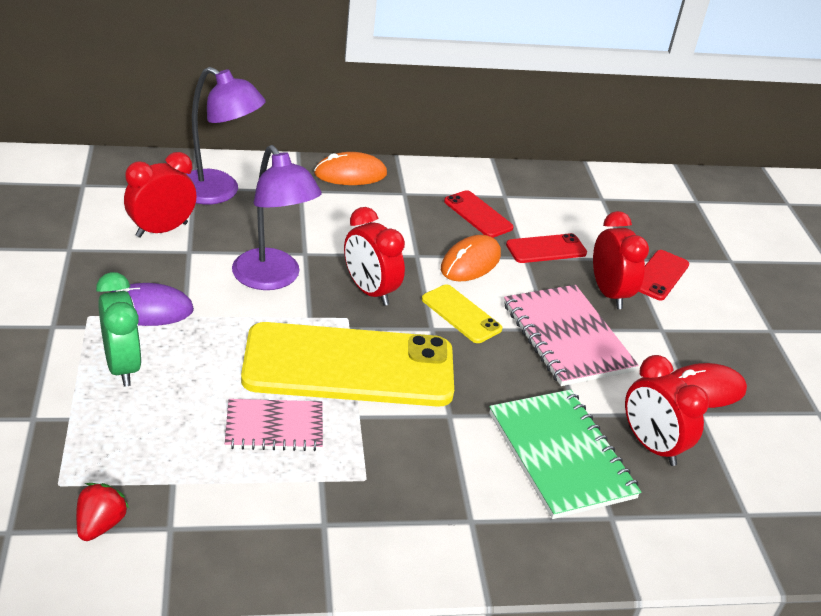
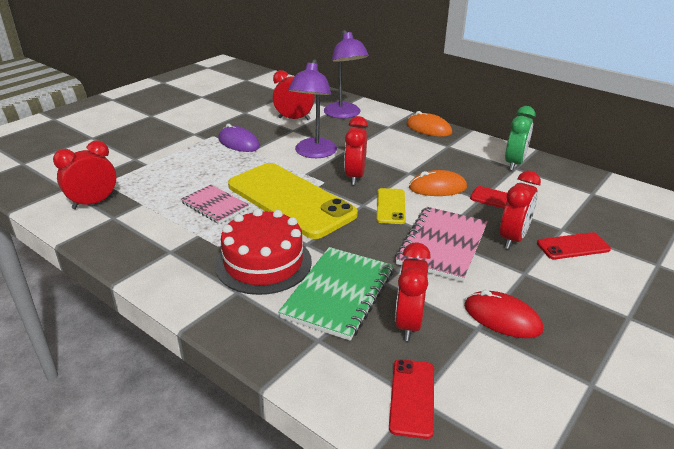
camera: 50 degrees right, 5 degrees down
red strawberry [76,483,129,541] -> red clock [53,140,117,209]
green clock [96,272,142,387] -> green clock moved to [505,106,536,171]
red phone [444,190,514,238] -> red phone moved to [389,359,434,439]
none -> red cake [215,209,312,295]

